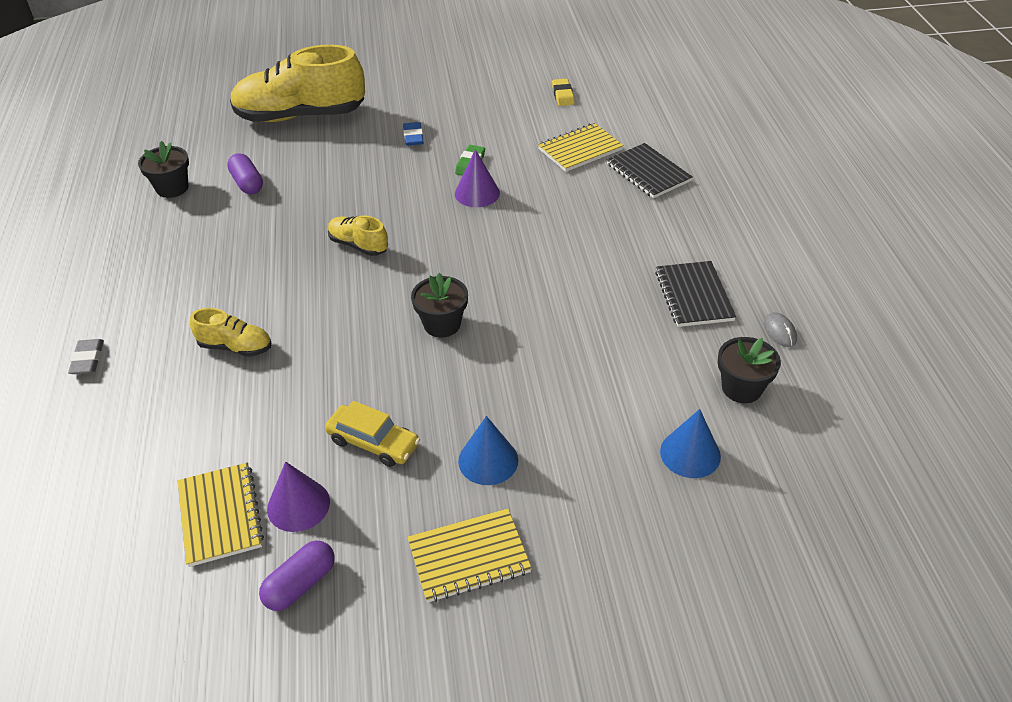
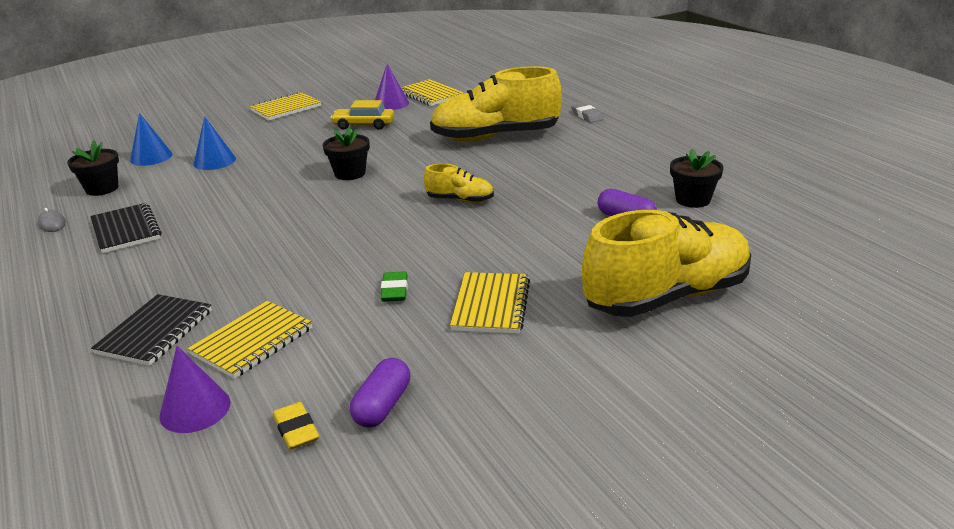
camera: 160 degrees right, 15 degrees down
yellow shoe [190,308,271,357] -> yellow shoe [430,66,562,141], size x2.16
purple capsule [259,541,335,611] -> purple capsule moved to [350,358,410,427]
blue eraser [403,122,423,146] -> yellow notebook [450,272,530,334]
purple cone [455,149,500,207] -> purple cone moved to [159,346,230,433]
blue cone [458,416,518,485] -> blue cone moved to [194,116,236,170]
black notebook [607,143,693,198] -> black notebook turned 75 degrees clockwise [91,294,212,366]

